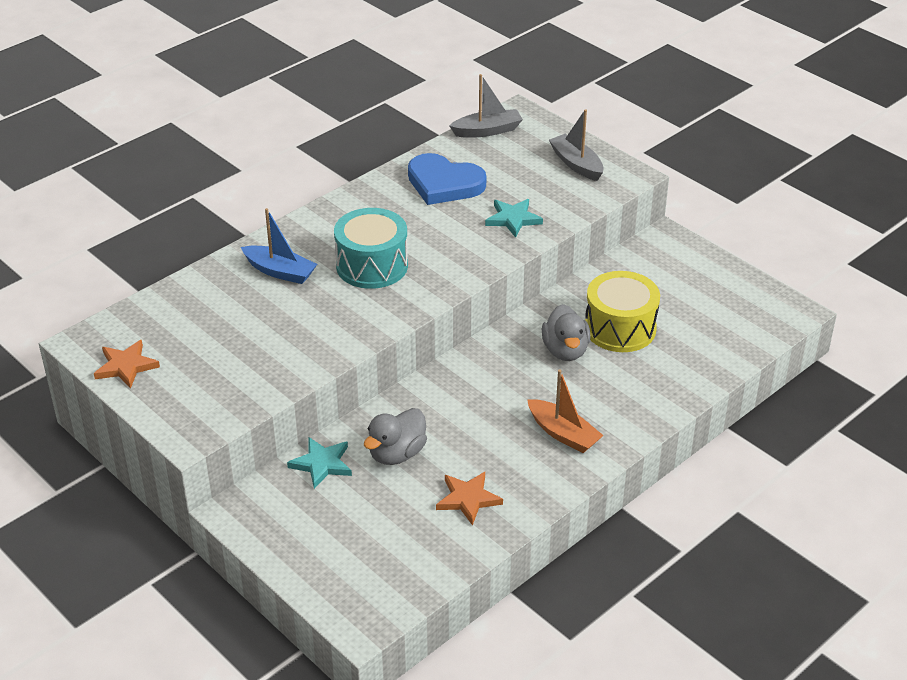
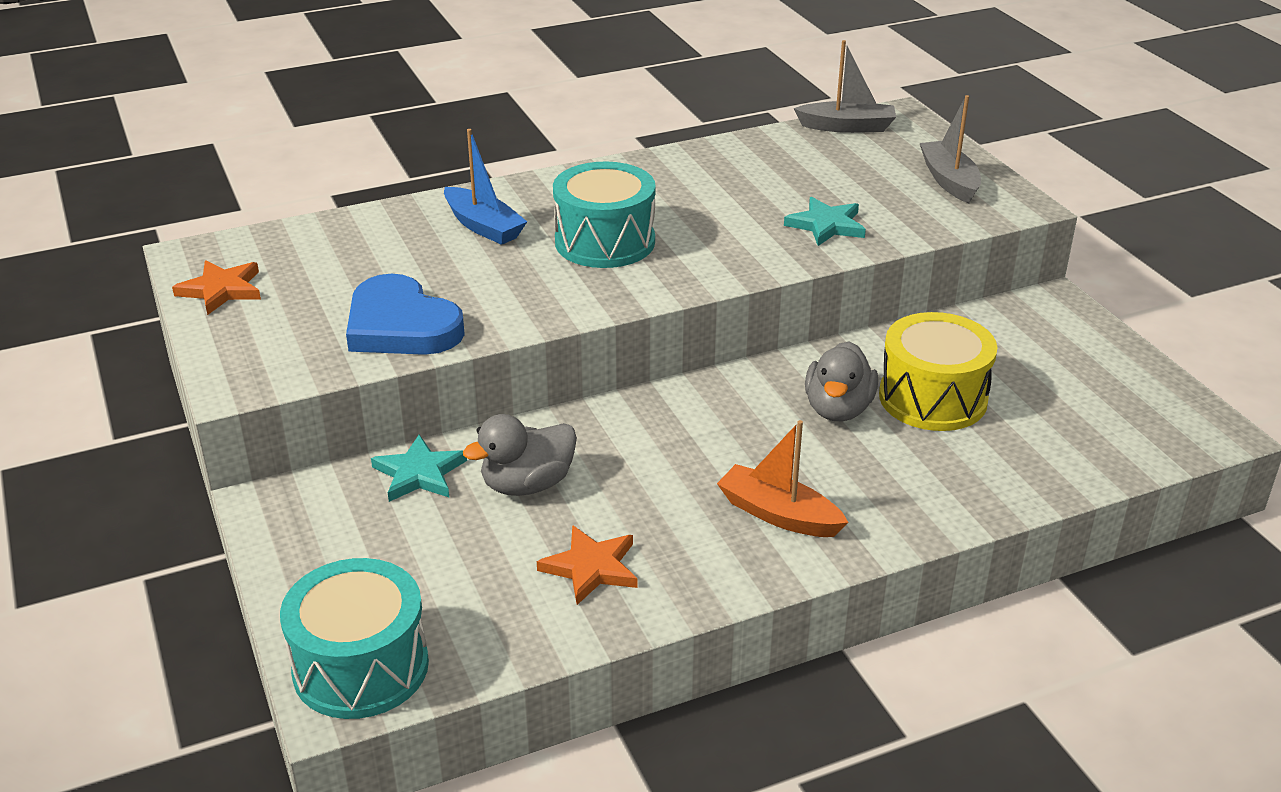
camera: 20 degrees right, 5 degrees down
blue heart [408,153,486,205] -> blue heart moved to [346,274,465,355]
orange boat [527,370,604,453] -> orange boat turned 150 degrees clockwise [717,420,849,537]
none -> turquoise drum [280,558,429,719]

